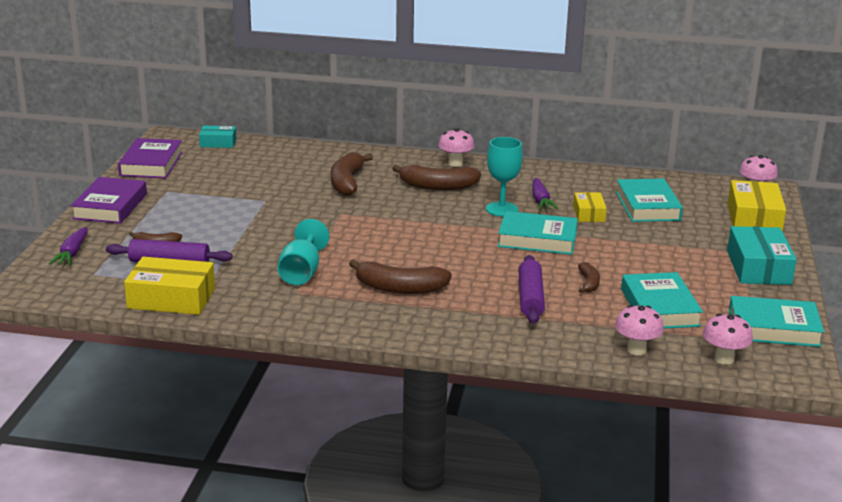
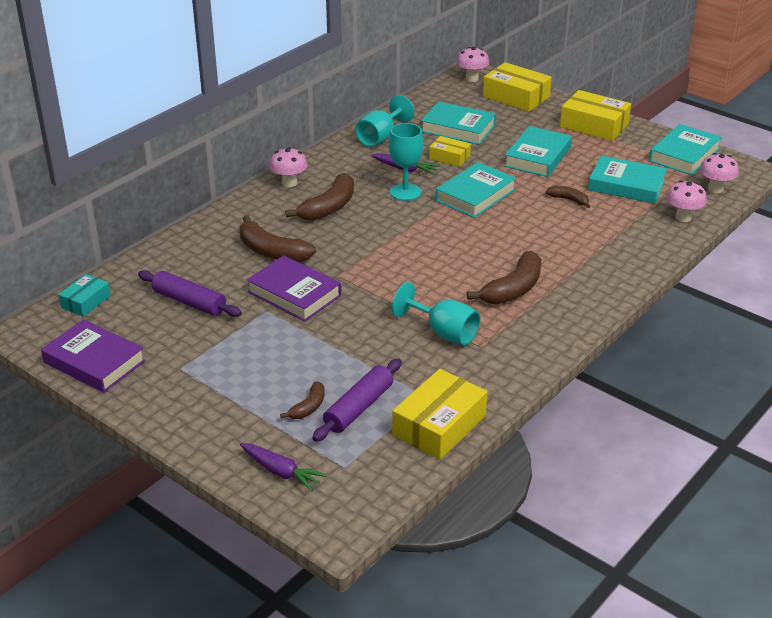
camera: 60 degrees left, 10 degrees up
purple book [71,177,147,224] -> purple book moved to [247,255,341,322]
purple rolling pin [518,255,545,324] -> purple rolling pin moved to [138,270,242,317]
turquoise box [727,226,797,285] -> yellow box [560,90,631,141]
none -> turquoise goblet [355,95,414,147]
none -> turquoise book [504,126,572,177]

